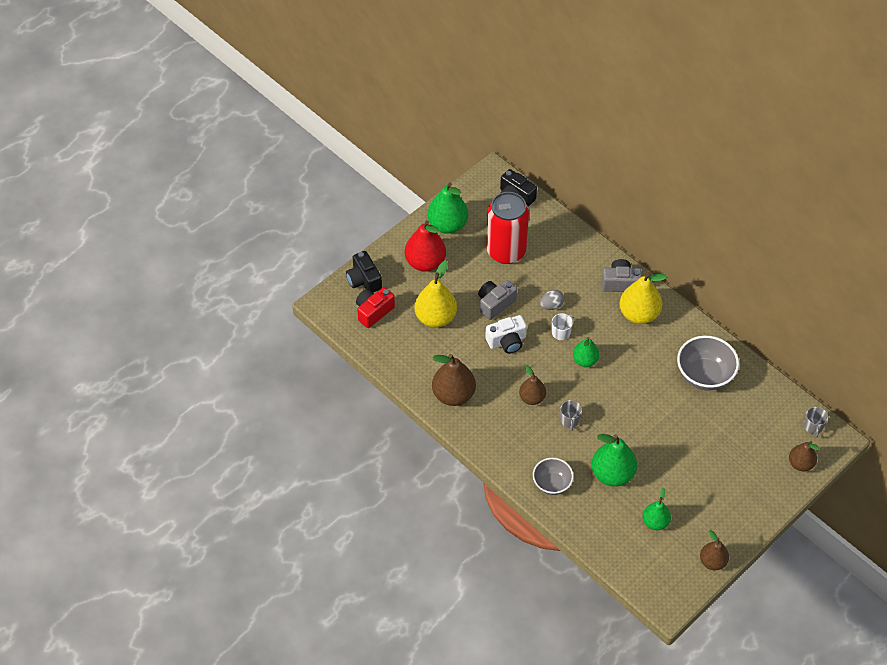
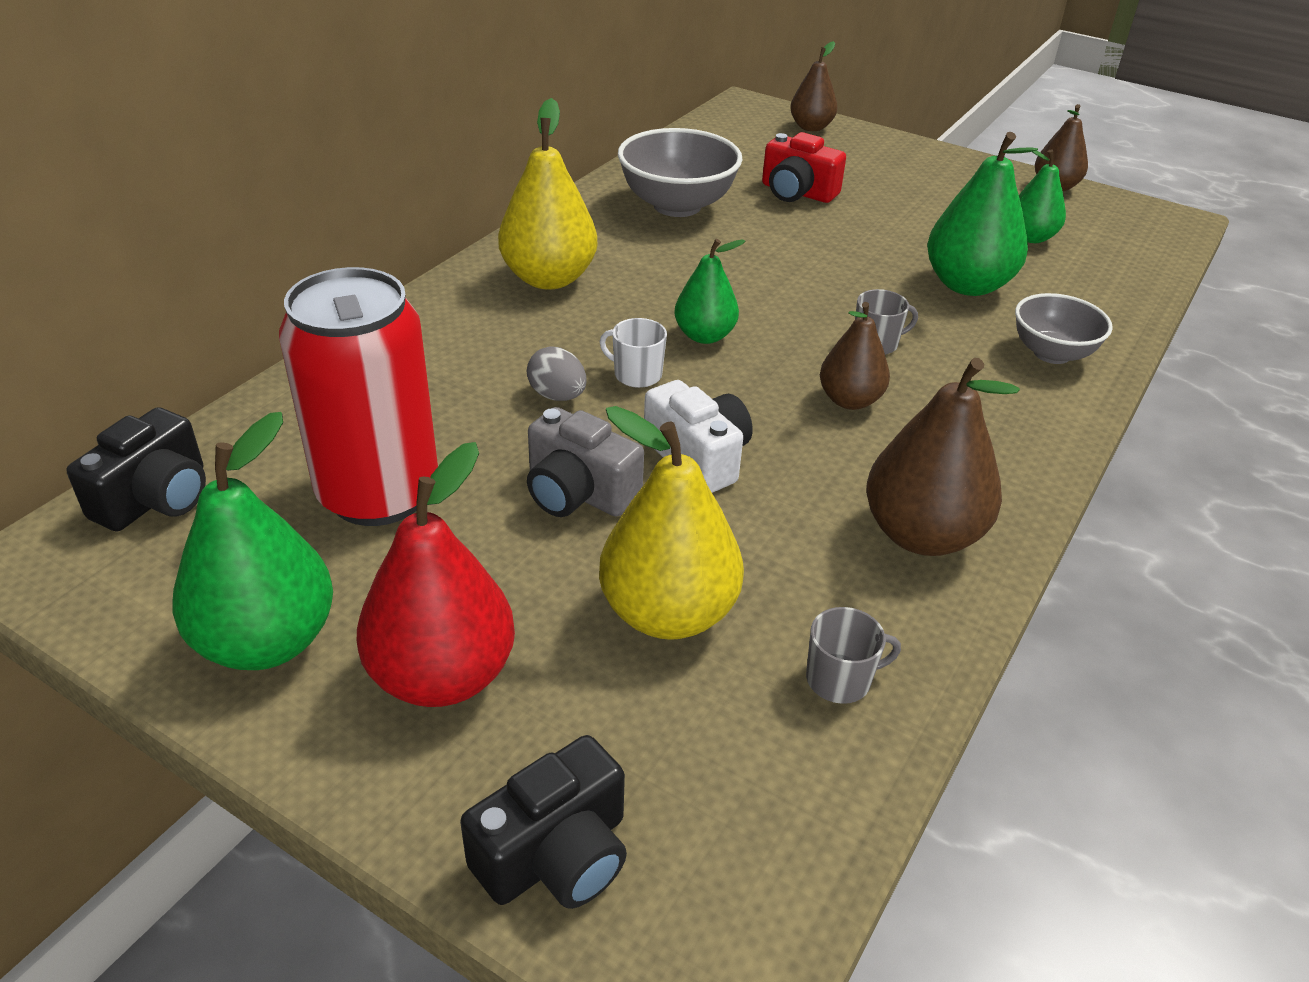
camera: 105 degrees left, 15 degrees down
red camera [356,287,395,328] -> red camera moved to [762,132,846,203]
grey camera [602,259,642,292] -> none
grey mug [804,407,828,438] -> grey mug moved to [806,607,901,704]

